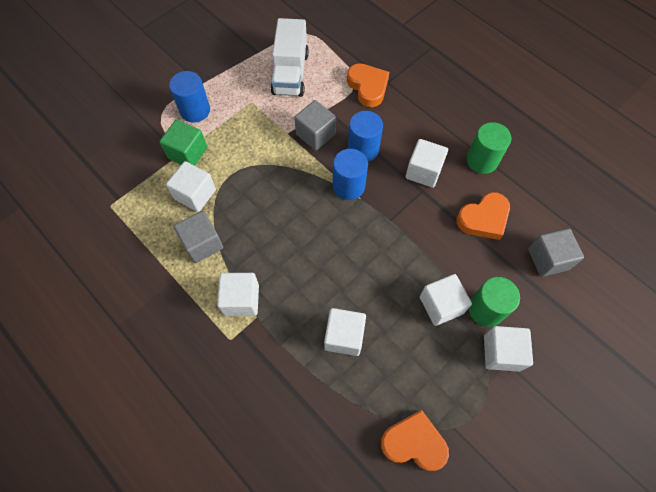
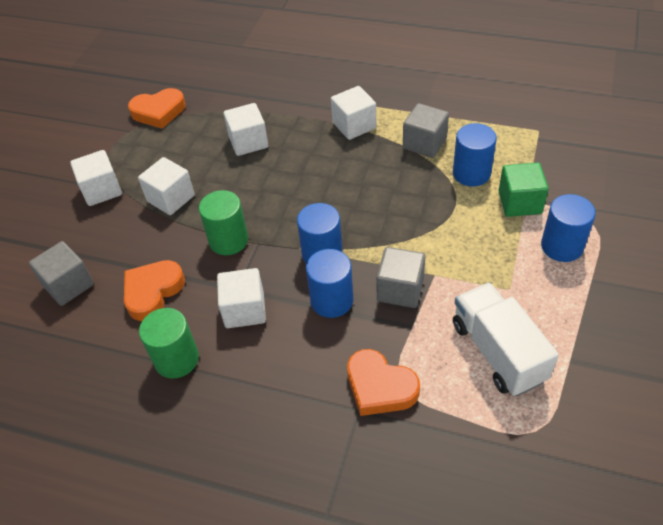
camera: 155 degrees right, 15 degrees down
white cube [166,161,216,212] -> blue cylinder [453,123,497,187]
green cylinder [469,277,520,327] -> green cylinder moved to [199,190,248,255]

